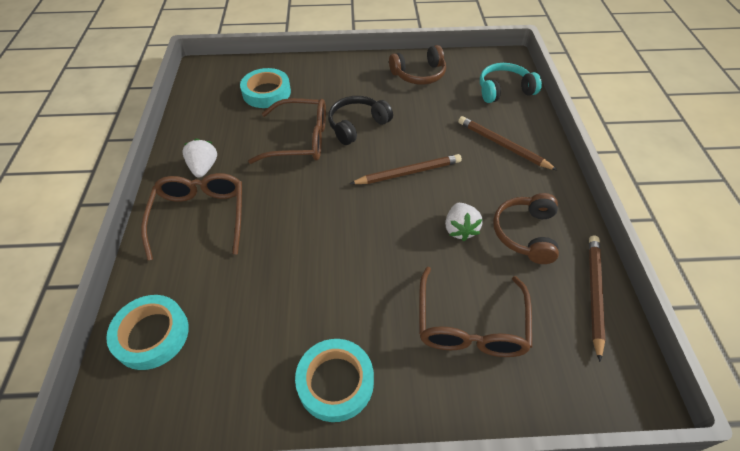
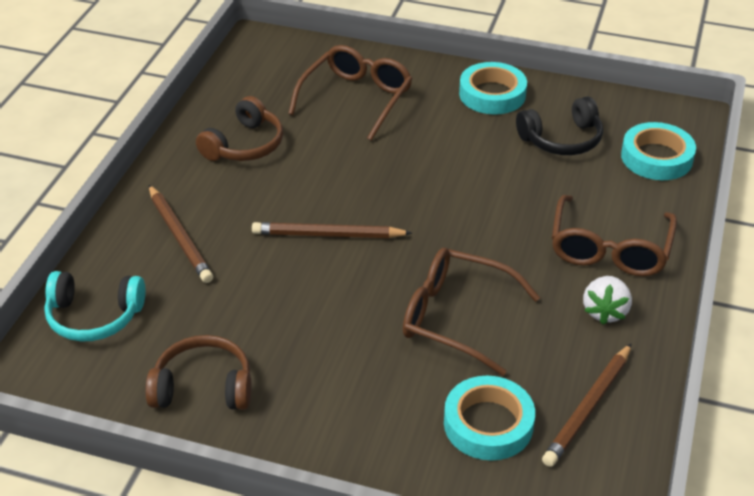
camera: 160 degrees left, 10 degrees down
black headphones [328,96,393,145] -> black headphones moved to [516,96,603,155]
white strawberry [445,203,483,241] -> none
brown pencil [589,235,606,362] -> brown pencil moved to [542,343,632,467]

